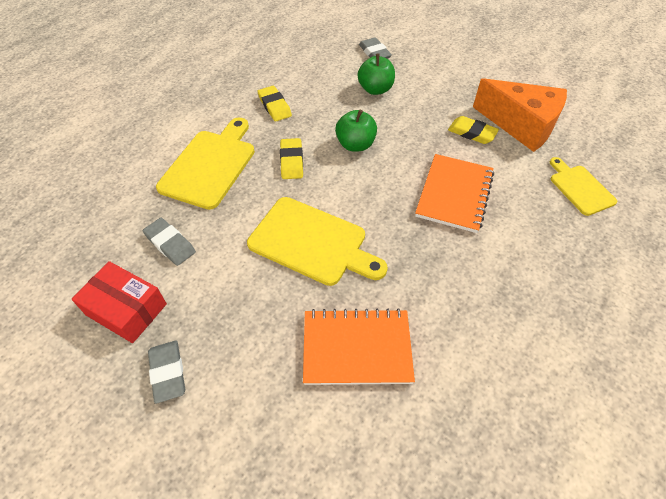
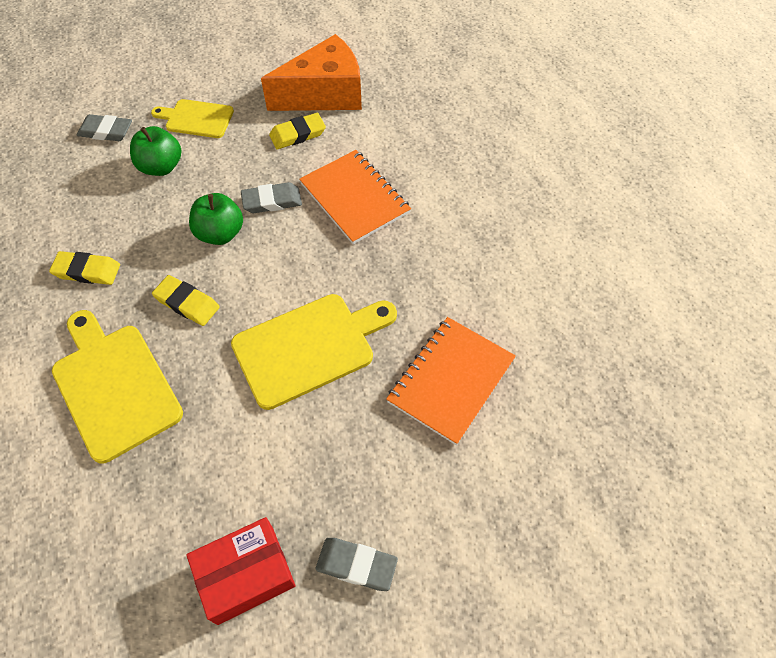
camera: 55 degrees left, 5 degrees up
grey eraser [143,218,196,266] -> grey eraser moved to [241,182,302,213]
yellow cutting board [550,157,617,216] -> yellow cutting board moved to [151,99,234,138]

